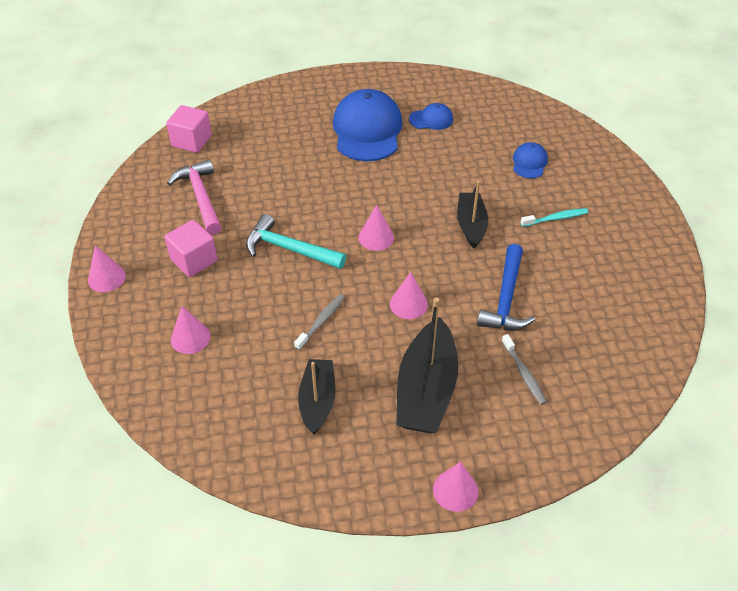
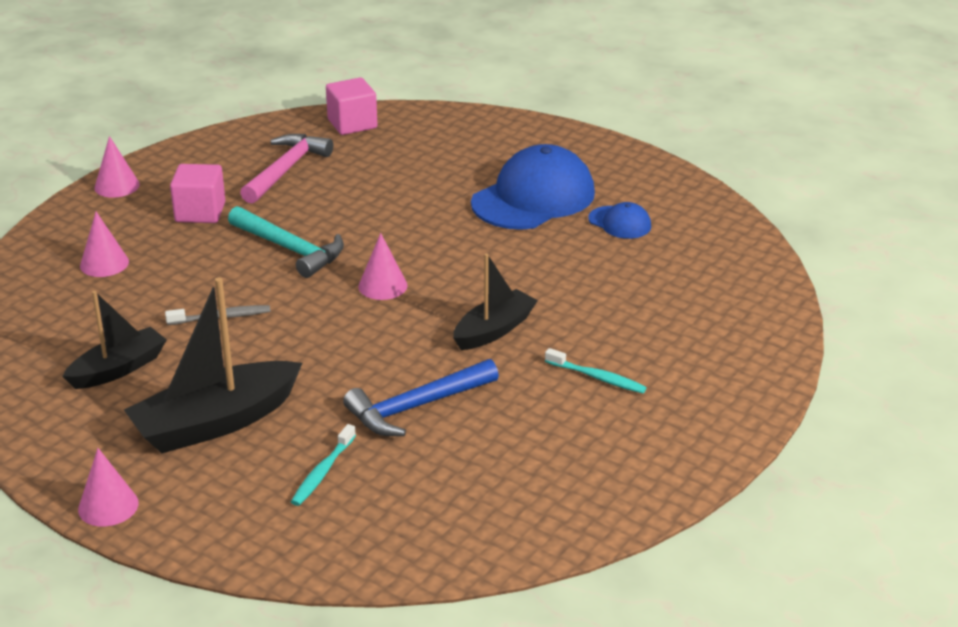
camera: 45 degrees right, 15 degrees down
turquoise hammer [246,214,346,269] -> turquoise hammer turned 150 degrees clockwise [228,206,344,278]
pink cone [390,272,428,319] -> none
grey toothbrush [502,334,547,405] -> turquoise toothbrush [291,424,356,506]
blue cap [513,142,548,178] -> none

